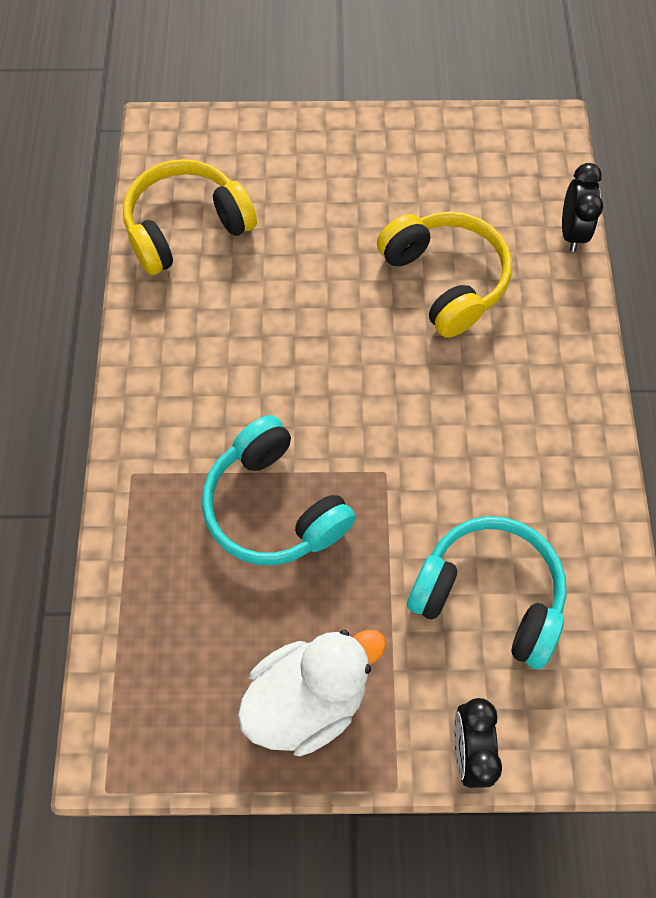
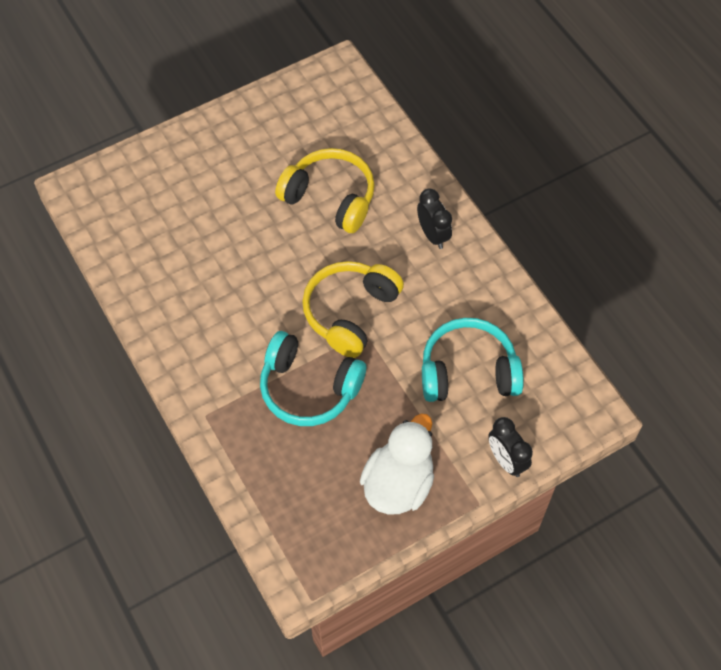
camera: 30 degrees left, 5 degrees down
yellow headphones [123,159,257,275] -> yellow headphones moved to [302,261,404,358]
black clock [562,163,603,252] -> black clock moved to [417,188,452,249]

